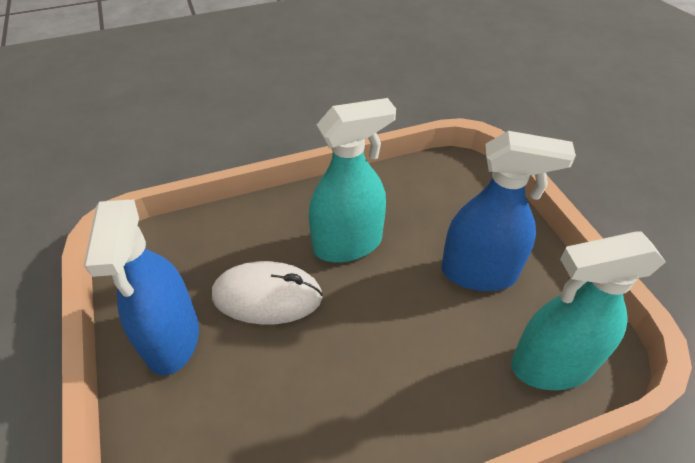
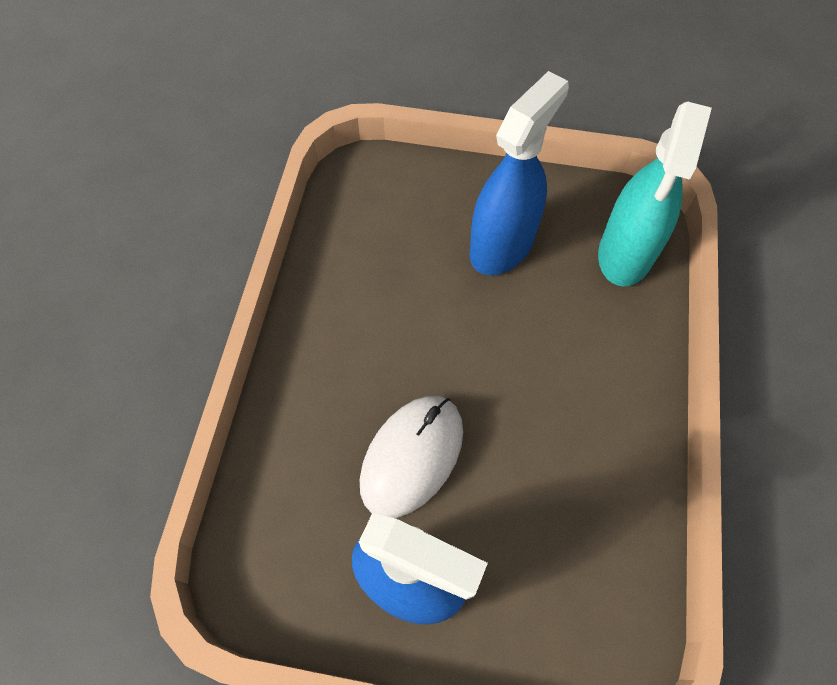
camera: 60 degrees left, 15 degrees up
turquoise spray bottle [309,98,396,262] -> none

